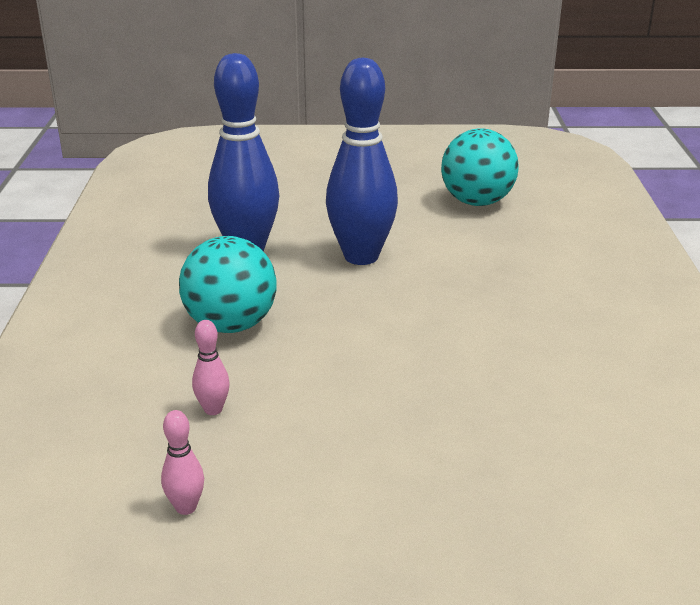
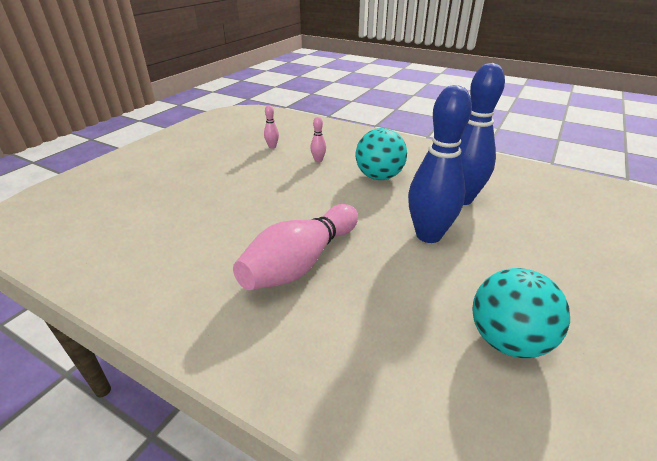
camera: 120 degrees right, 5 degrees up
none -> pink bowling pin [233,204,358,290]

